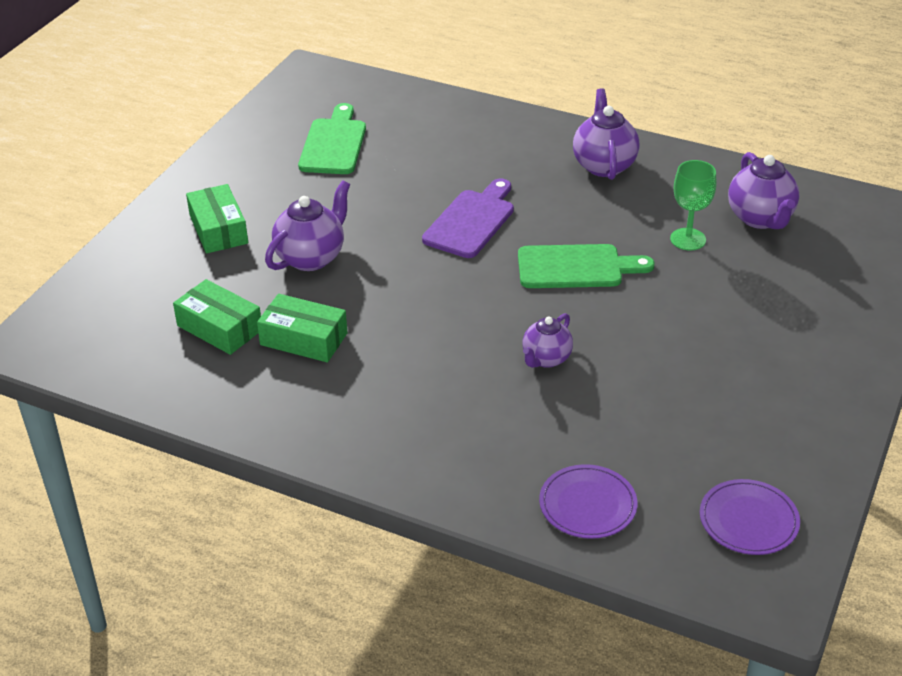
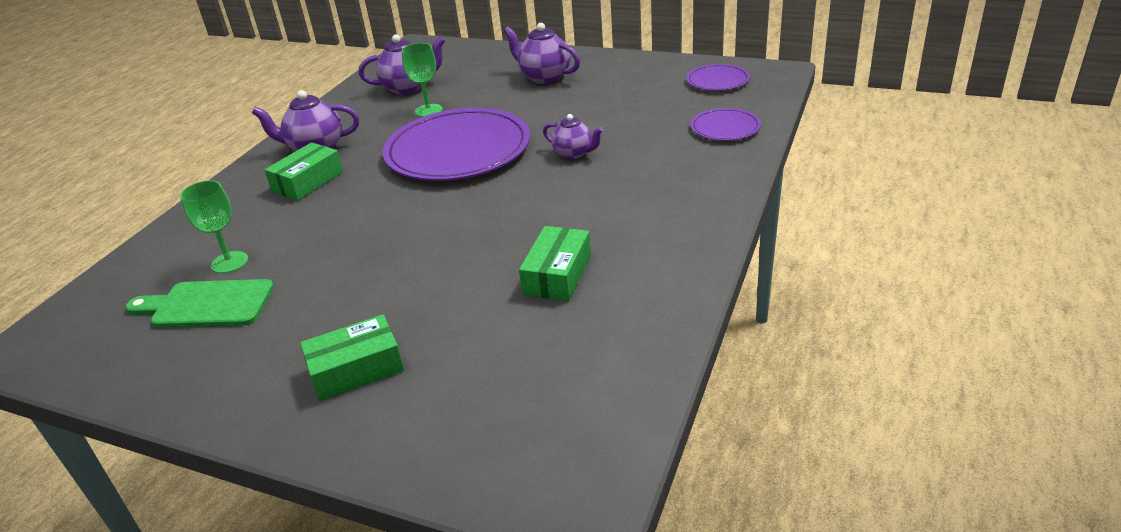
camera: 90 degrees left, 5 degrees down
green box [173,279,261,355] -> green box moved to [264,142,343,201]
purple teapot [265,180,350,271] -> purple teapot moved to [504,23,580,84]
purple cutting board [422,178,514,258] -> none
green cutting board [518,244,655,288] -> purple plate [383,108,530,181]
none -> green goblet [180,180,248,274]

